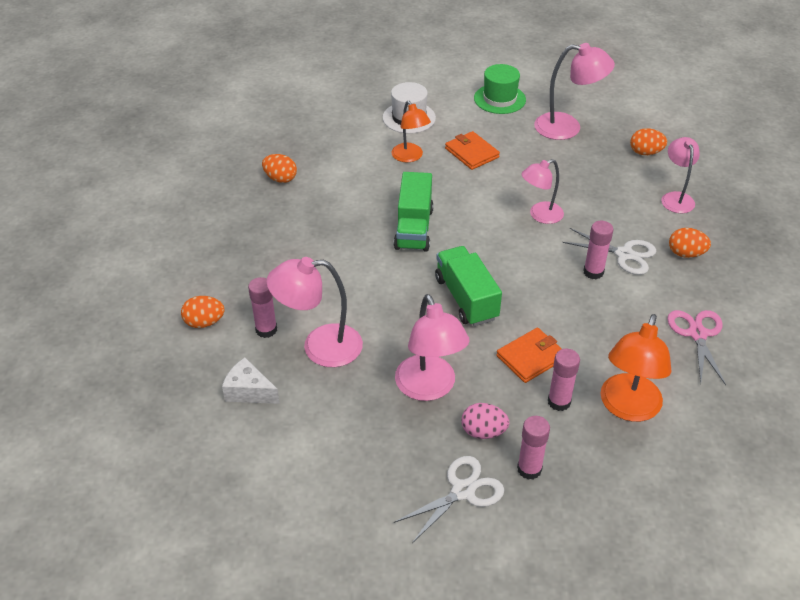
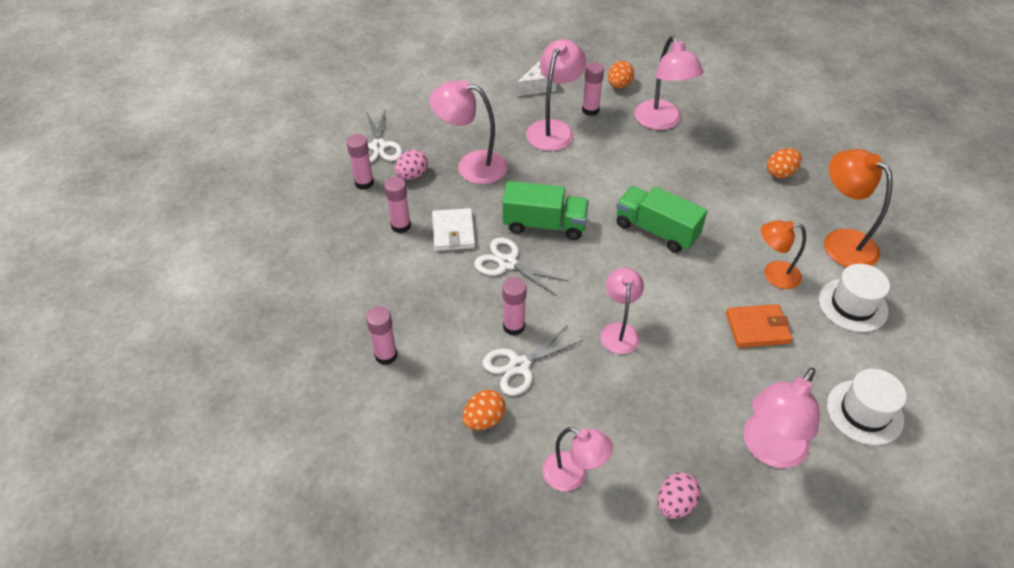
camera: 120 degrees right, 5 degrees up
green hat [474,64,526,114] -> white hat [827,368,907,445]
orange wallet [496,328,562,383] -> white wallet [432,208,475,251]
orange lamp [600,314,671,422] -> orange lamp moved to [824,149,893,267]
orange egg [630,128,667,155] -> pink egg [658,472,701,519]
pink scissors [667,310,726,385] -> pink glue stick [366,306,398,365]
none -> white scissors [474,237,569,296]
none -> pink lamp [634,36,704,130]

